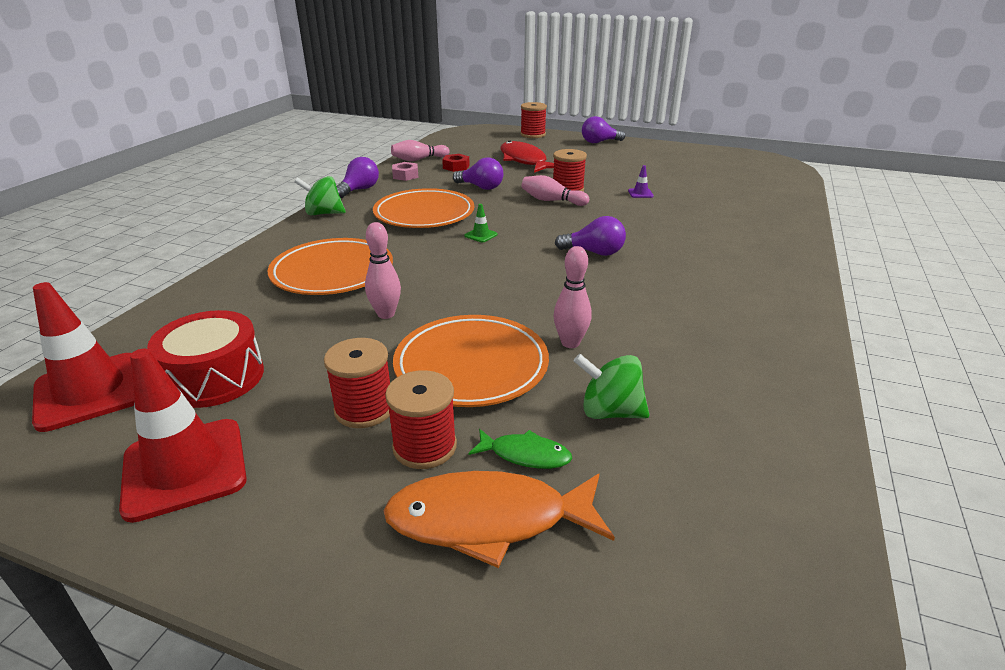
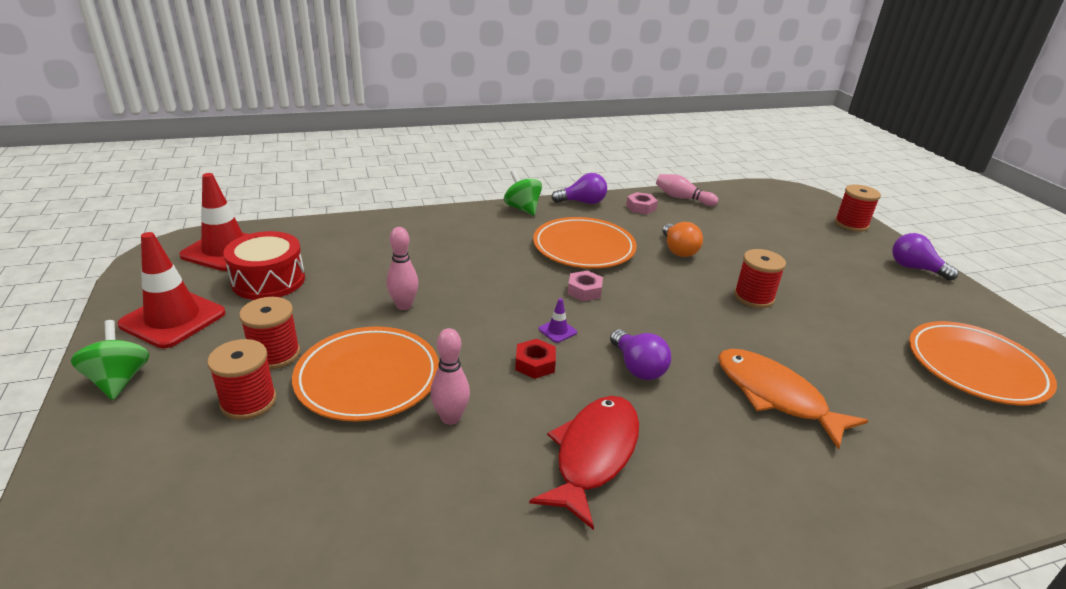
camera: 50 degrees right, 0 degrees up
orange plate [267,238,393,295] -> orange plate moved to [909,321,1057,405]
orange fish [383,471,615,568] -> orange fish moved to [718,349,868,450]
red nut [442,154,470,172] -> red nut moved to [515,339,556,379]
purple light bulb [453,157,503,190] -> orange light bulb [662,222,703,257]
green traffic cone [465,204,498,242] -> pink nut [567,271,603,301]
green fish [468,429,572,469] -> none
red fish [501,141,554,173] -> red fish moved to [529,396,639,530]
pink bowling pin [522,175,589,206] -> none
green spinning top [574,354,649,419] -> green spinning top moved to [71,320,150,400]
purple traffic cone [628,165,654,198] -> purple traffic cone moved to [539,298,577,343]

